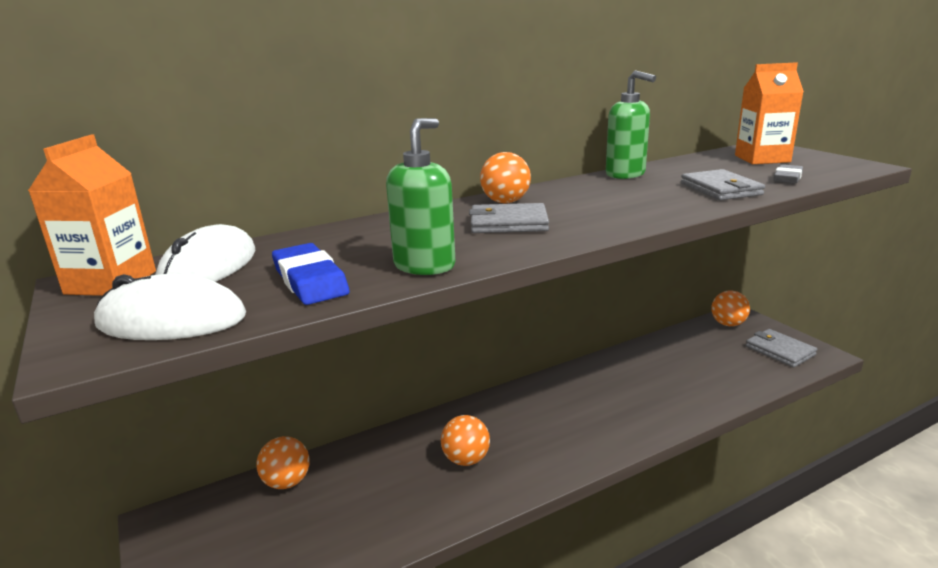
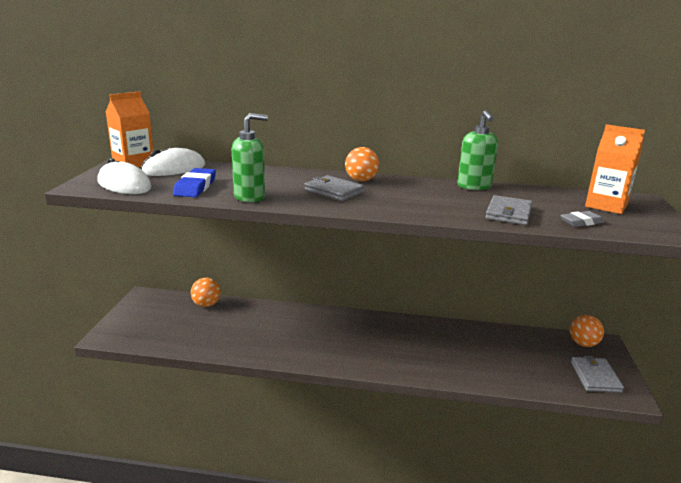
camera: 35 degrees right, 0 degrees up
orange ball [441,415,490,466] -> none

